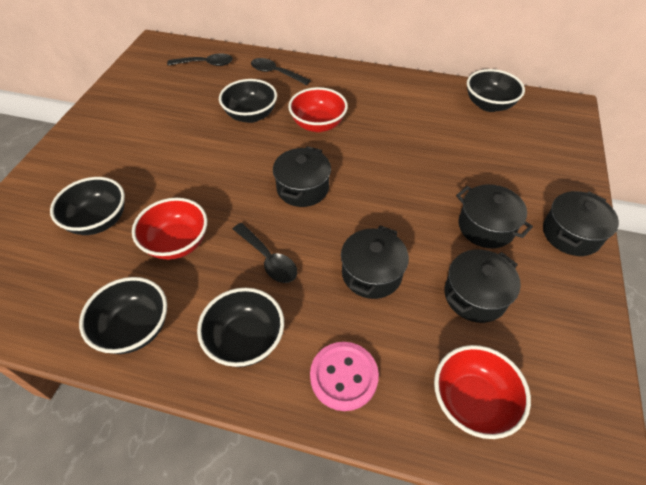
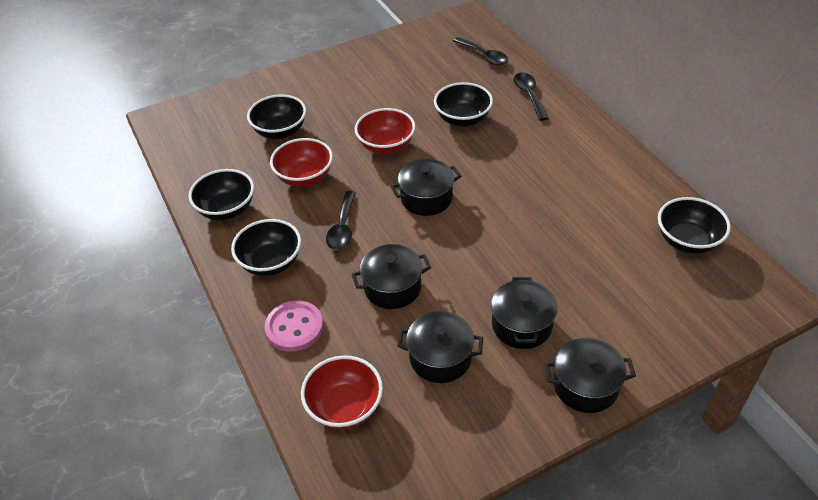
camera: 50 degrees right, 5 degrees down
red bowl [288,87,348,132] -> red bowl moved to [355,108,415,154]

